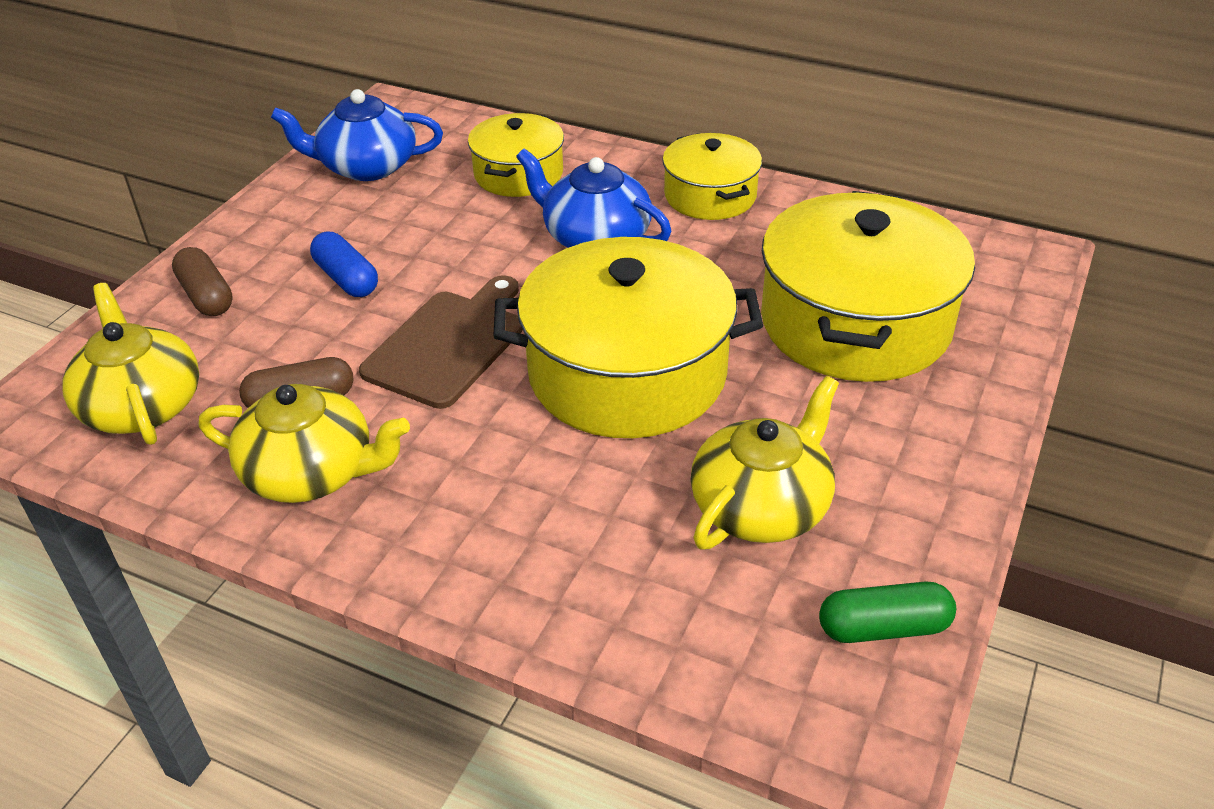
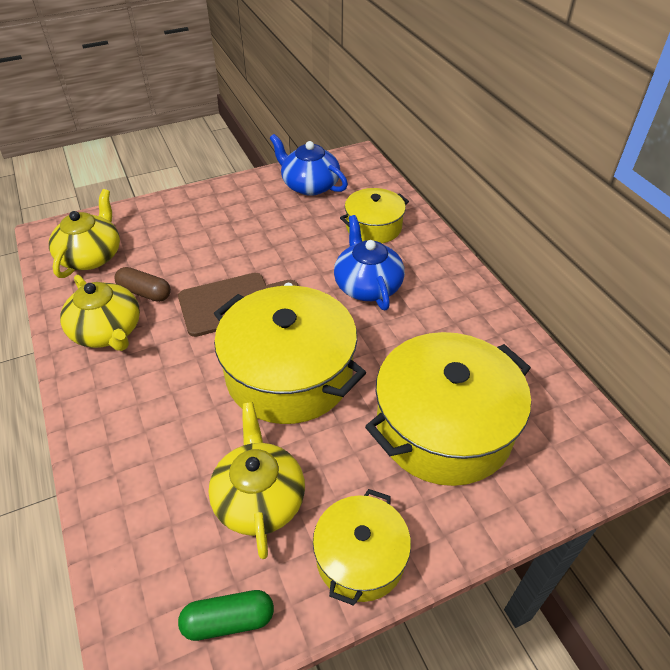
camera: 40 degrees right, 5 degrees up
brown capsule [172,247,233,316] -> none
blue capsule [310,232,378,297] -> none
yellow pot [662,133,762,220] -> yellow pot moved to [313,489,411,606]
yellow teapot [690,376,839,550] -> yellow teapot turned 90 degrees counterclockwise [209,402,305,559]
green capsule [819,582,956,643] -> green capsule turned 45 degrees counterclockwise [178,590,274,641]

